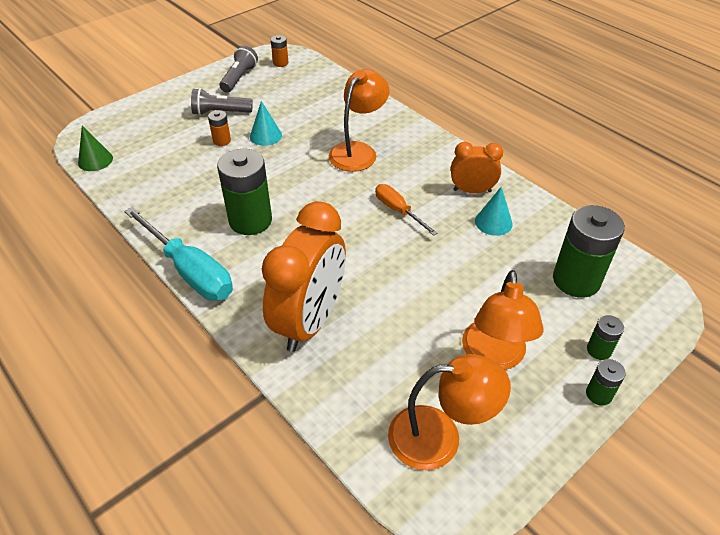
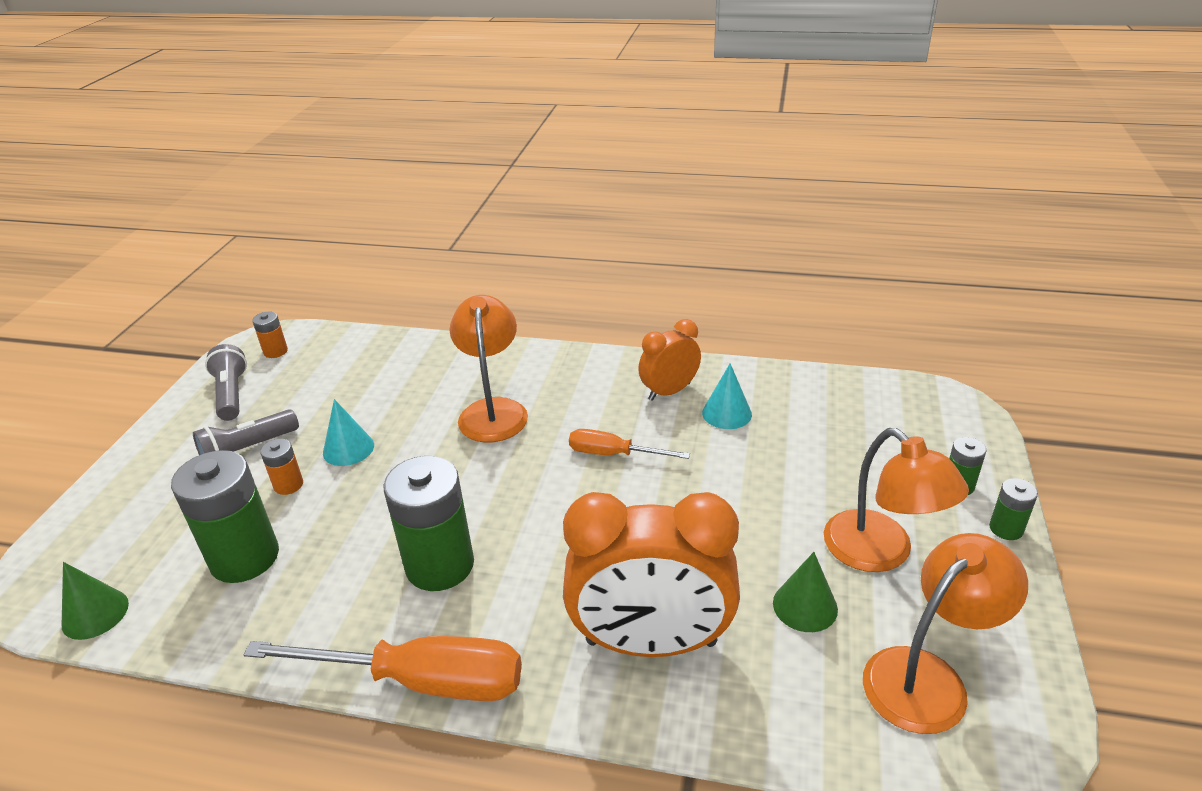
camera: 35 degrees left, 10 degrees down
turquoise screwdriver [124,207,233,301] -> orange screwdriver [244,636,522,701]
orange clock [262,201,346,352] -> orange clock turned 105 degrees clockwise [563,492,740,657]
green battery [553,205,625,298] -> green battery moved to [171,450,279,583]
none -> green cone [773,552,838,632]

